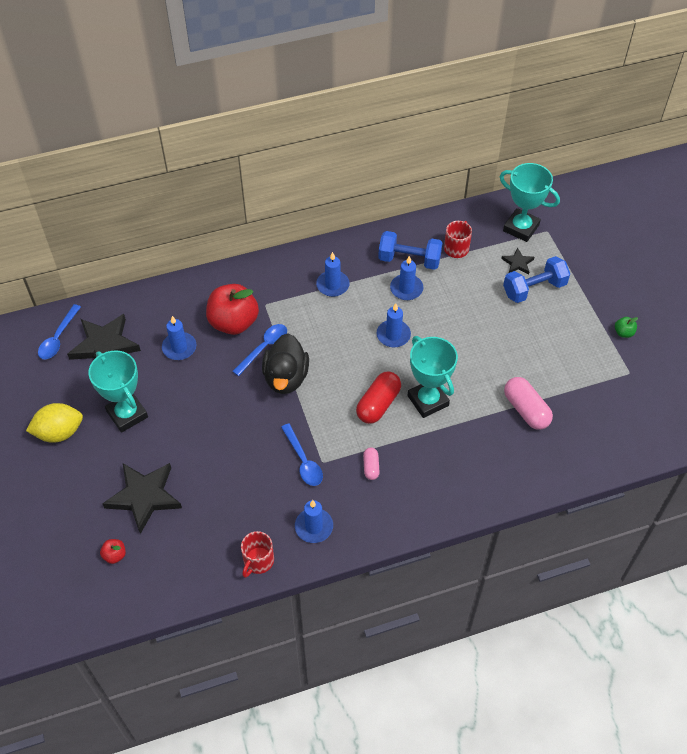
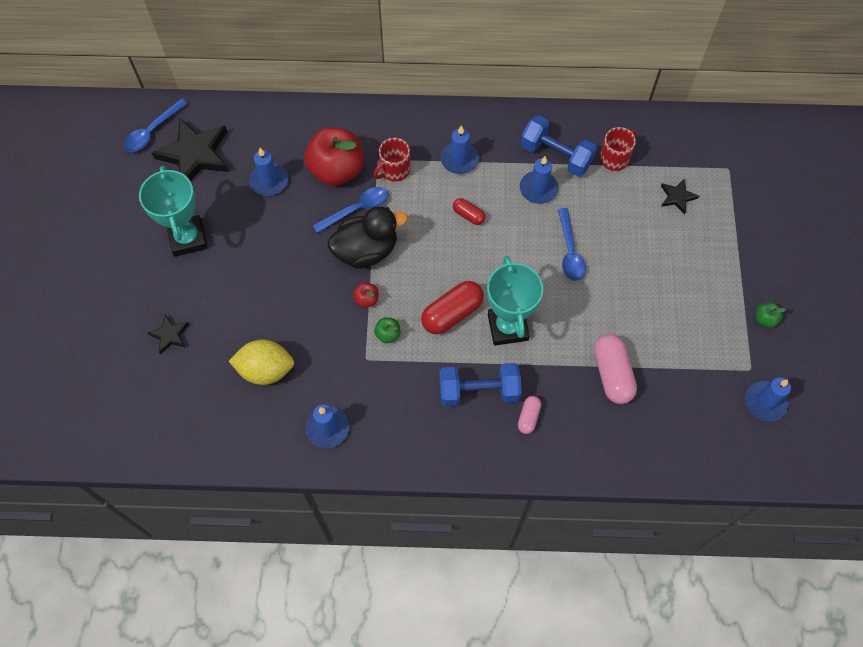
camera: 20 degrees right, 10 degrees up
yellow lemon [26,403,83,443] -> yellow lemon moved to [229,339,294,385]
red apple [100,539,126,564] -> red apple moved to [353,282,379,308]
black star [102,463,182,534] -> black star [147,315,189,354], size x0.49
red mug [241,531,274,578] -> red mug moved to [374,138,410,182]
black duck [262,333,309,394] -> black duck turned 135 degrees counterclockwise [328,206,408,269]
blue spoon [281,423,323,486] -> blue spoon moved to [558,208,586,281]
pink capsule [363,448,379,480] -> pink capsule moved to [518,396,541,434]
blue candle [376,303,411,347] -> blue candle moved to [745,377,791,421]
turquoise trophy [500,163,560,242] -> none
blue dumbbell [503,256,570,303] -> blue dumbbell moved to [439,363,521,407]
none -> green apple [374,318,401,343]
none -> red capsule [453,198,485,225]

